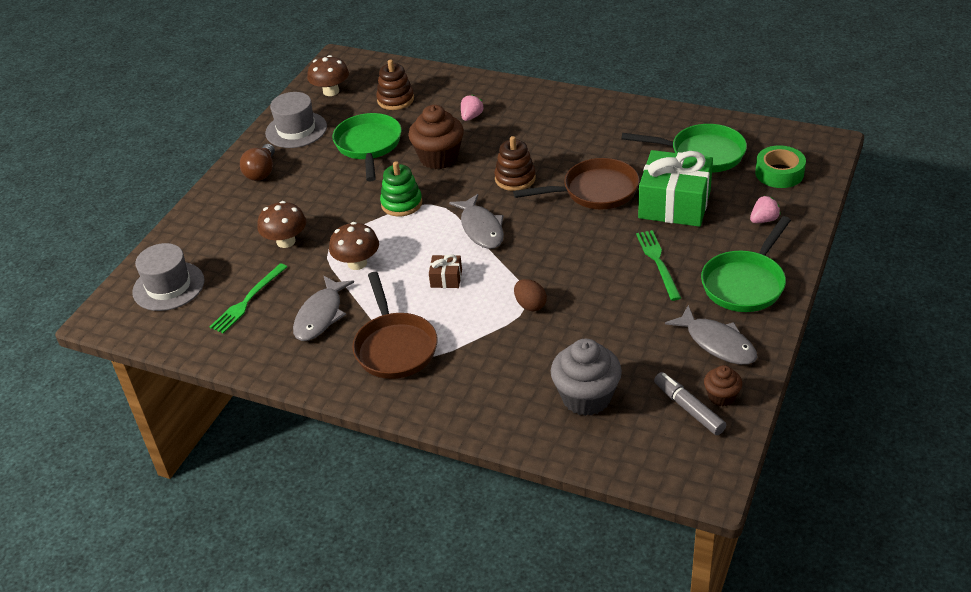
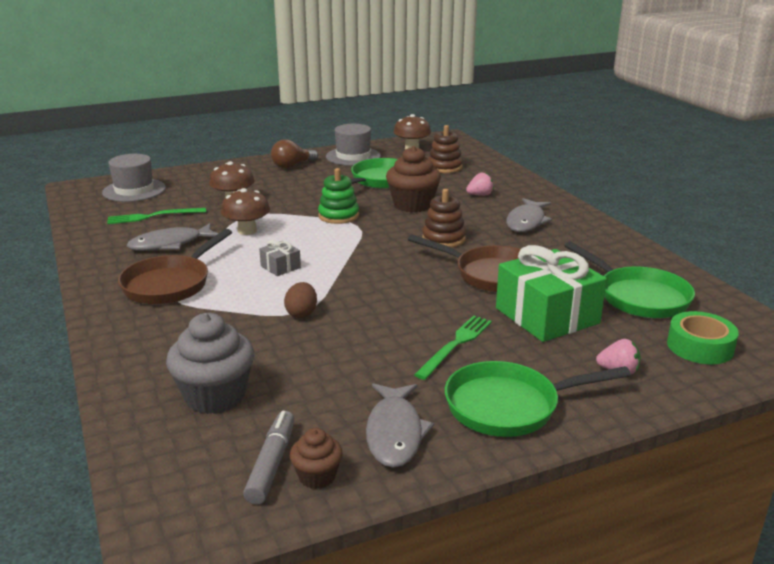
camera: 40 degrees right, 15 degrees down
brown gift [429,254,462,288] -> grey gift [259,240,301,276]
grey fish [449,194,504,249] -> grey fish moved to [506,198,552,232]

